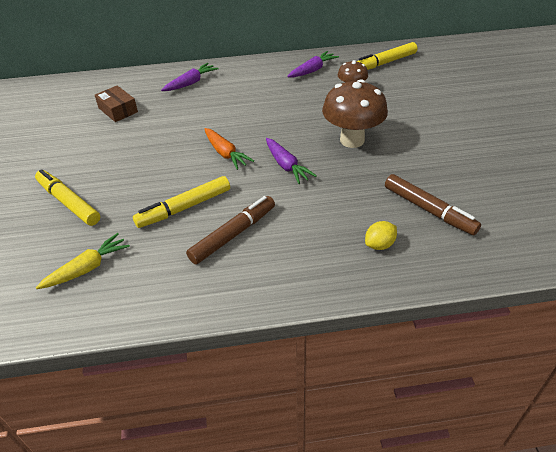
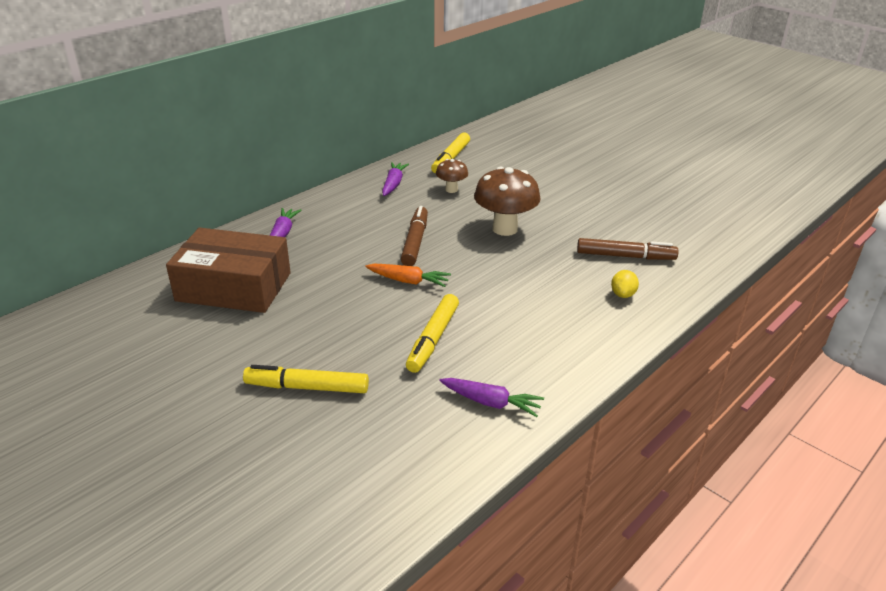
camera: 40 degrees left, 10 degrees down
yellow carrot [36,233,130,289] -> none
brown box [95,85,138,122] -> brown box [166,228,291,313], size x2.13
brown marker [186,196,275,264] -> brown marker moved to [401,206,428,266]
purple carrot [266,138,317,184] -> purple carrot moved to [439,378,544,417]

